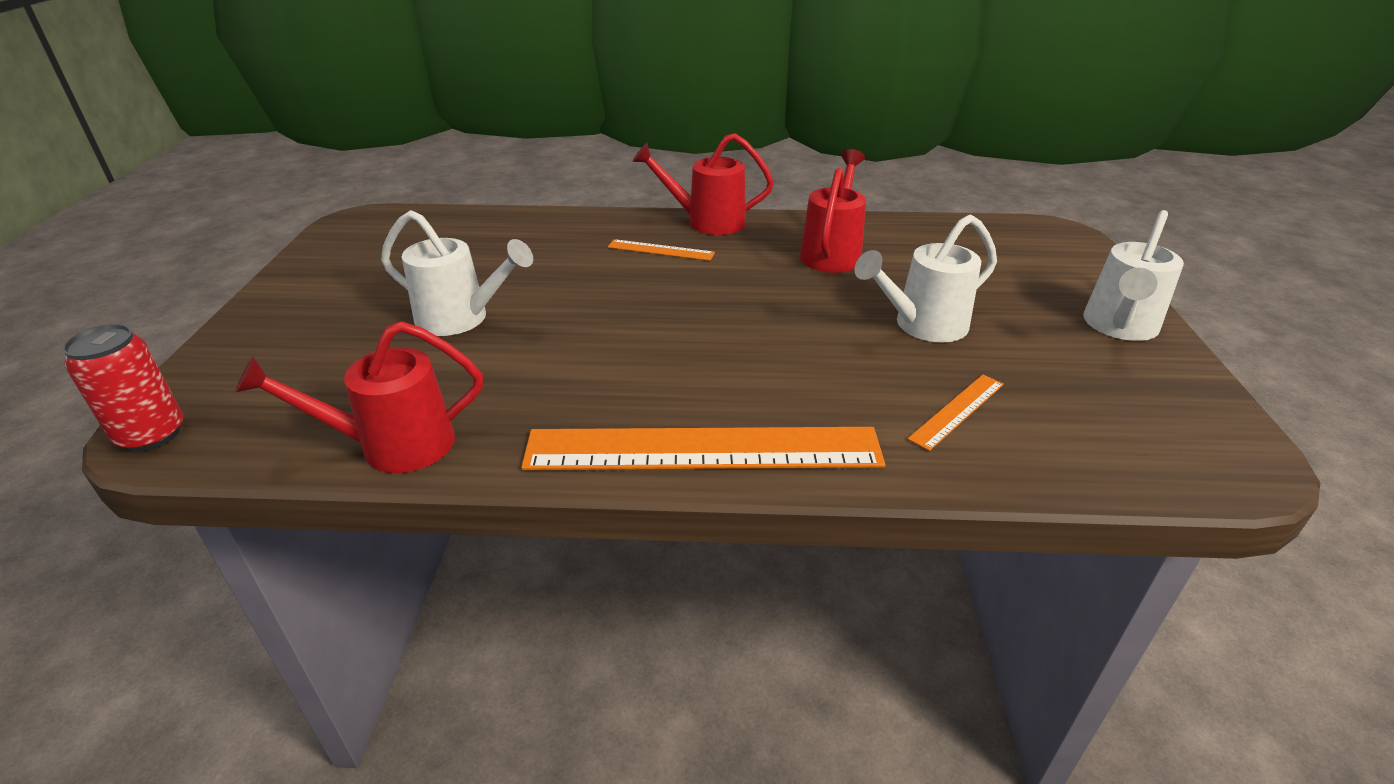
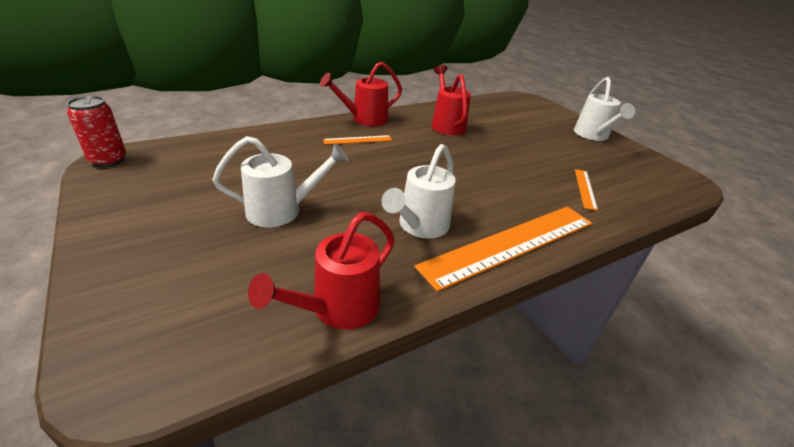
camera: 35 degrees left, 0 degrees up
red can [62,324,183,452] -> red can moved to [67,96,126,167]
white watering can [854,214,997,343] -> white watering can moved to [381,144,456,238]

